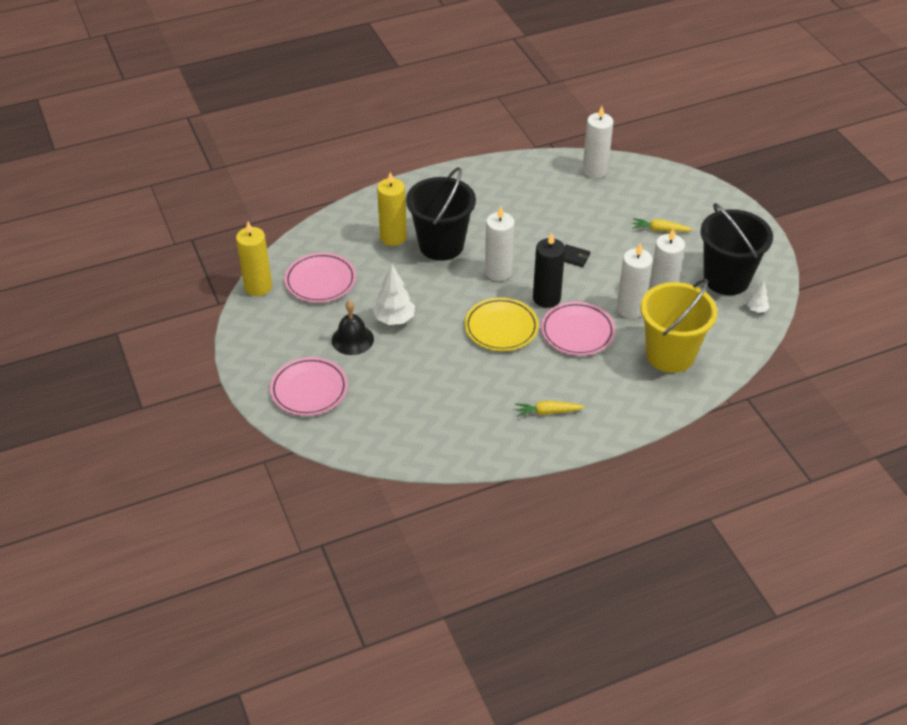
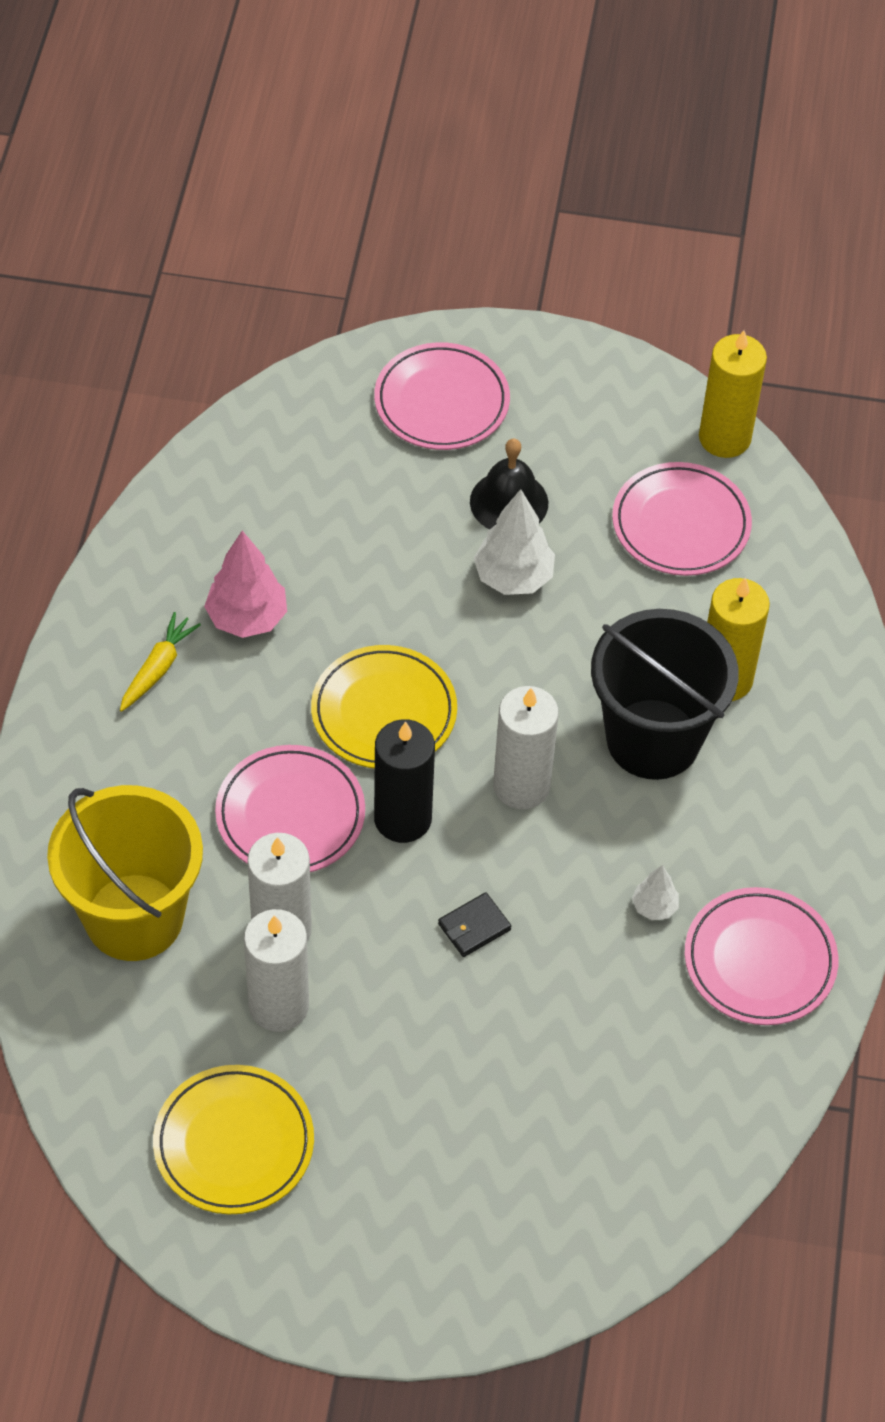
camera: 120 degrees right, 10 degrees up
white candle [583,106,613,178] -> none
yellow carrot [632,218,693,232] -> none
black bucket [700,203,773,295] -> yellow plate [153,1065,314,1215]
white tree [746,281,769,313] -> white tree moved to [632,865,679,920]
none -> pink tree [204,531,287,638]
none -> pink plate [685,887,838,1025]

